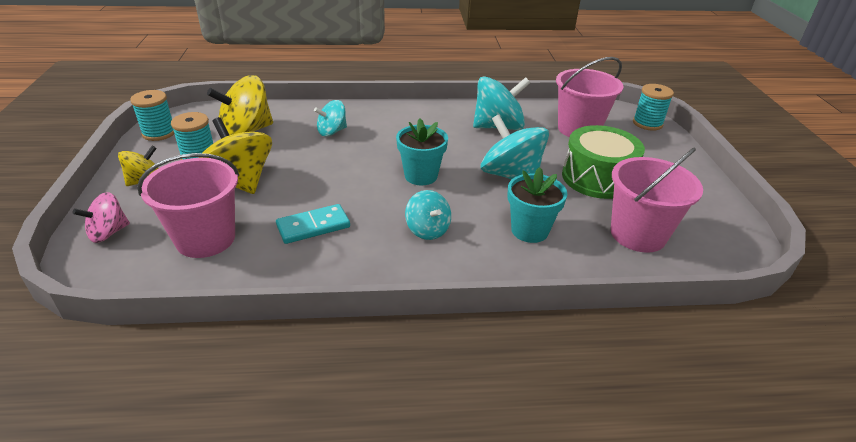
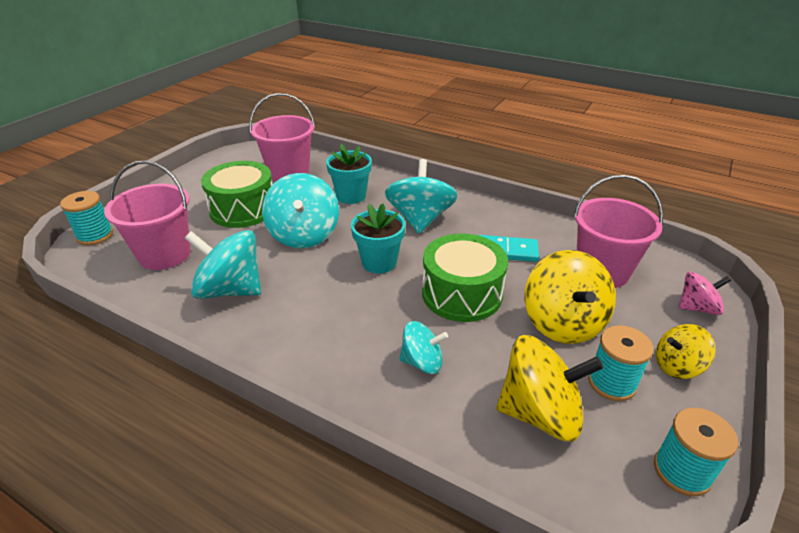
camera: 145 degrees left, 0 degrees up
turquoise spinning top [405,190,451,240] -> turquoise spinning top [385,159,458,234], size x1.73
none -> green drum [422,233,508,322]

